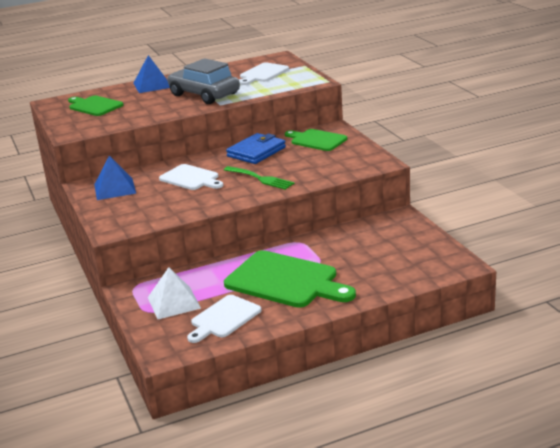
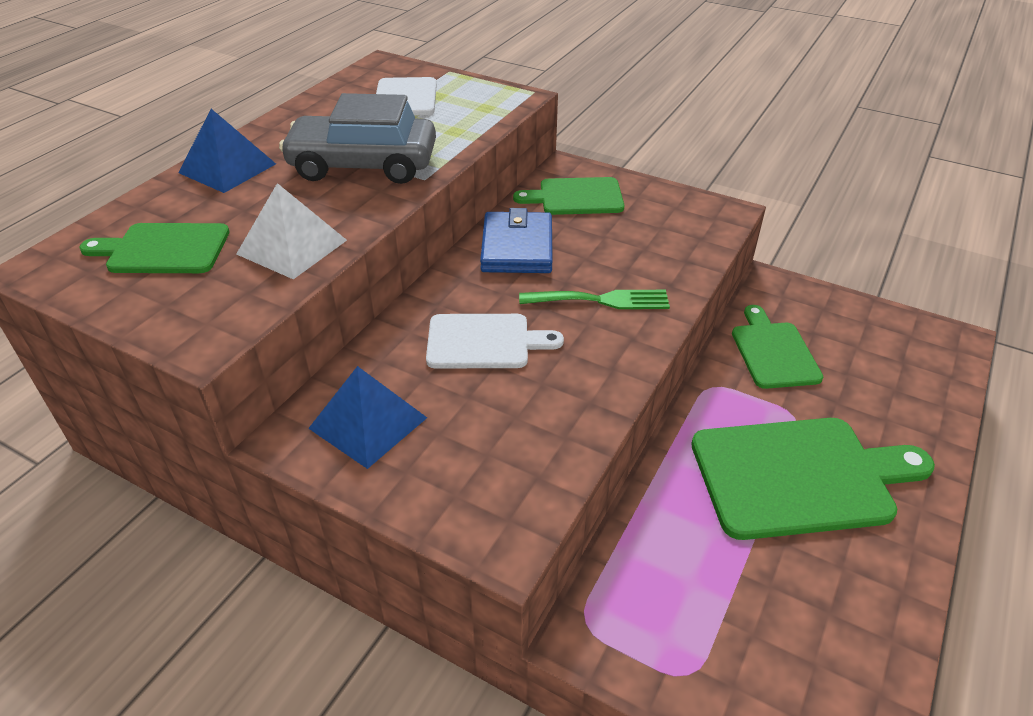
camera: 40 degrees left, 15 degrees up
white pyramid [148,267,201,319] -> white pyramid moved to [236,183,347,279]
white cutting board [187,295,261,343] -> none
none -> green cutting board [732,305,823,389]

